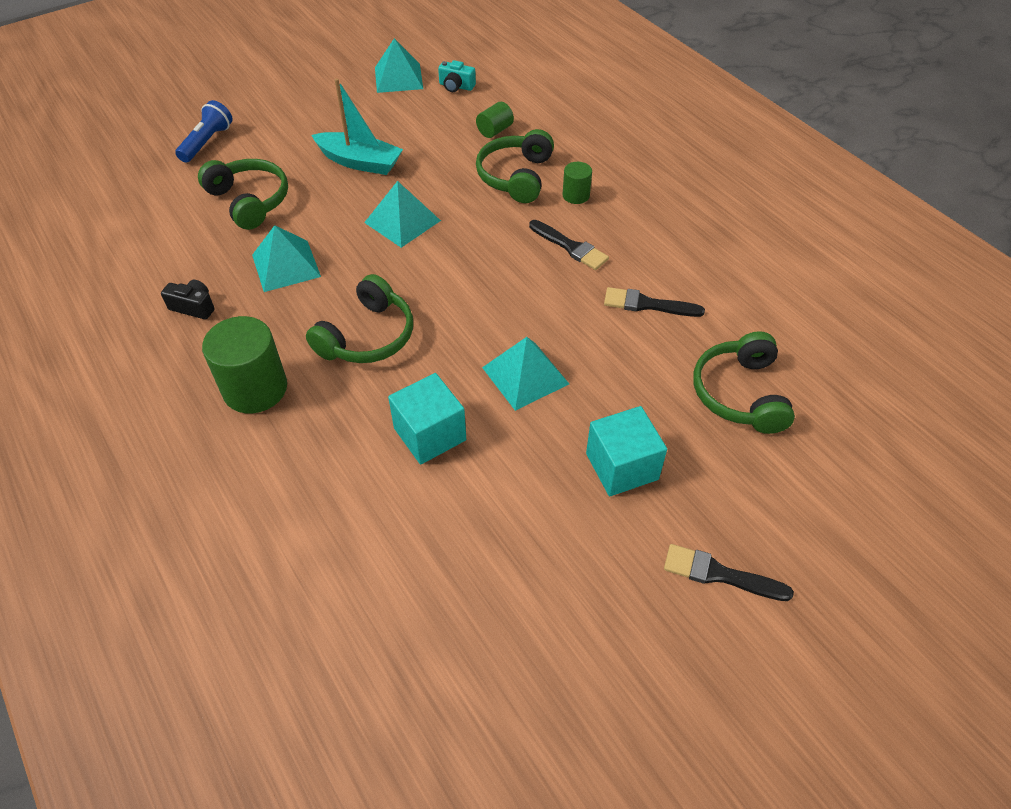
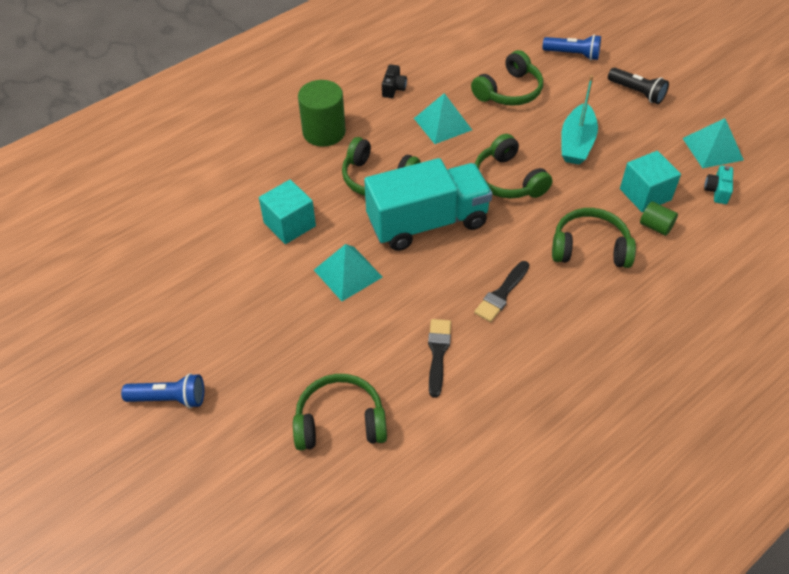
camera: 85 degrees right, 0 degrees up
turquoise pyramid [364,181,441,248] -> green headphones [475,134,553,199]
green cylinder [562,162,592,204] -> none
turquoise cube [586,406,667,496] -> turquoise cube moved to [620,151,681,212]
black brush [664,544,794,601] -> blue flashlight [121,373,204,408]
none -> turquoise truck [364,158,492,251]
none -> black flashlight [608,68,669,104]

